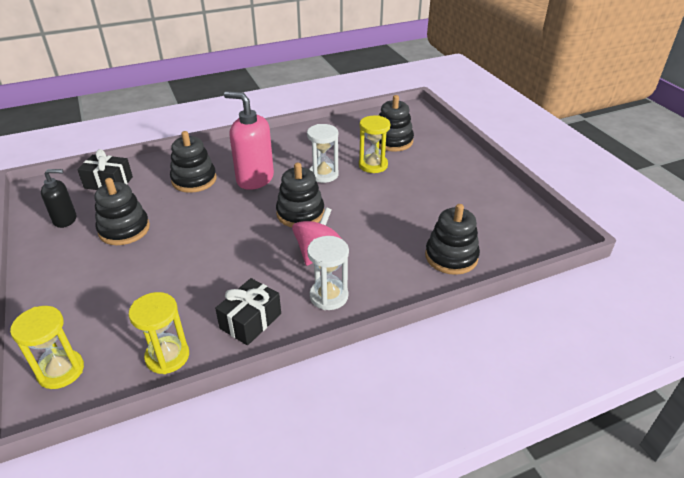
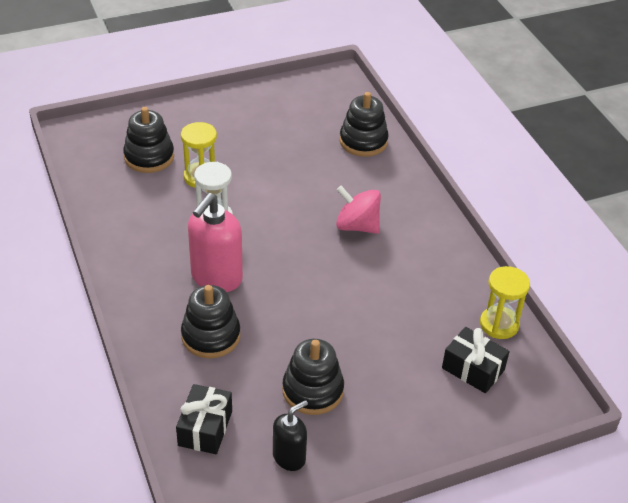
camera: 90 degrees left, 5 degrees up
yellow hourglass [10,306,84,389] -> none
black soap dispenser [41,169,76,228] -> black soap dispenser turned 60 degrees clockwise [273,400,308,471]
black gift [215,278,281,345] -> black gift moved to [442,327,510,393]
black stacking toy [276,163,324,227] -> none
white hourglass [307,236,349,310] -> none

